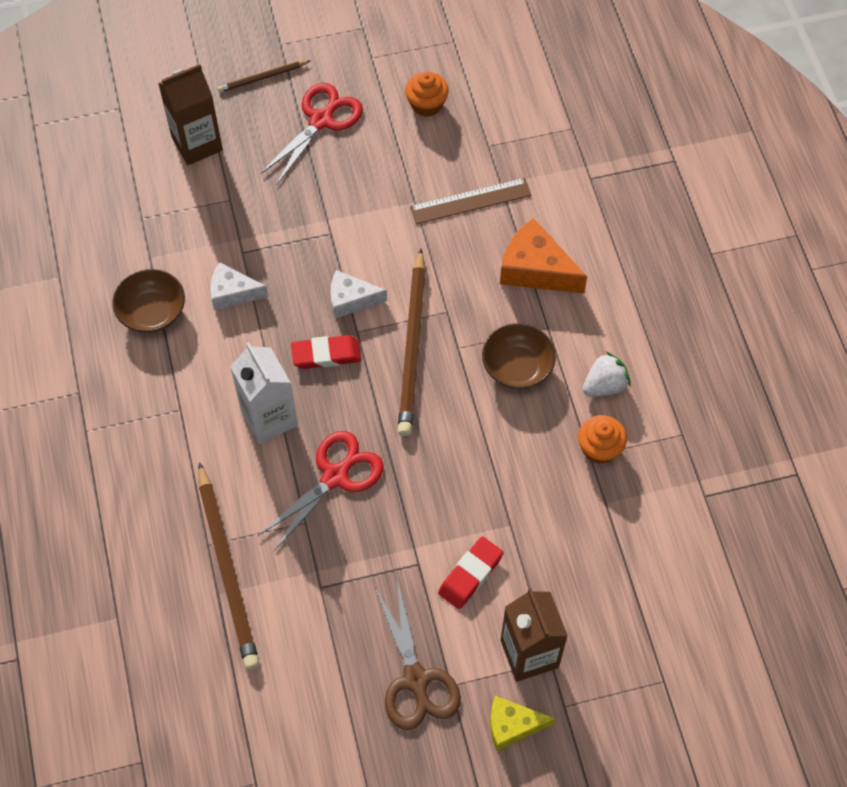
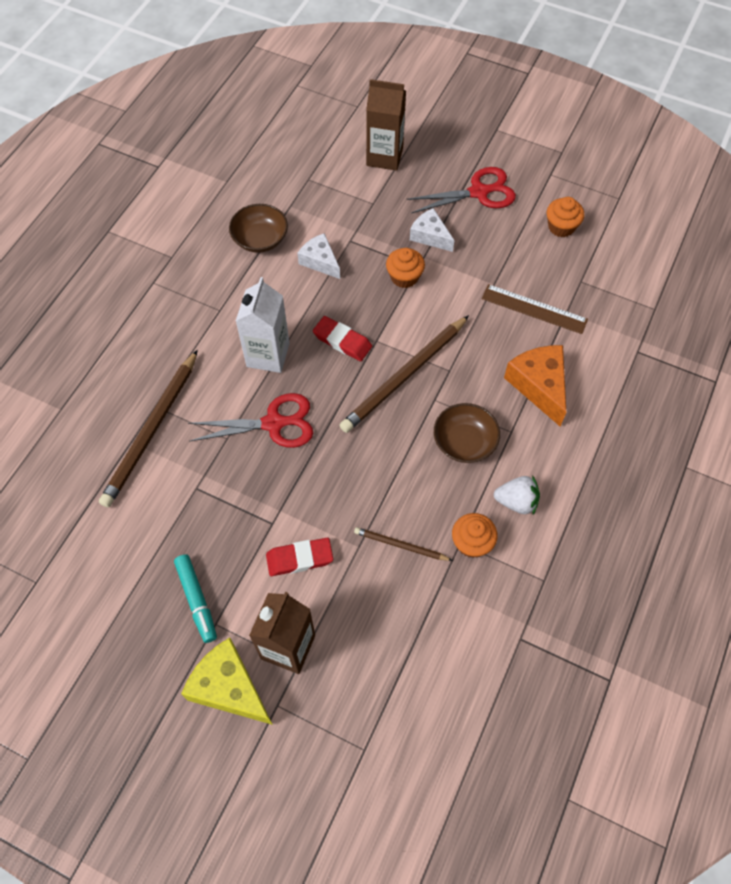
camera: 40 degrees right, 0 degrees up
brown pencil [218,61,310,93] -> brown pencil moved to [354,527,453,561]
white cheese [331,270,387,319] -> white cheese moved to [410,208,454,252]
brown scissors [375,580,461,730] -> turquoise marker [174,554,217,643]
yellow cheese [490,696,555,751] -> yellow cheese [181,638,273,725], size x1.53
none -> orange cupcake [386,248,425,288]

